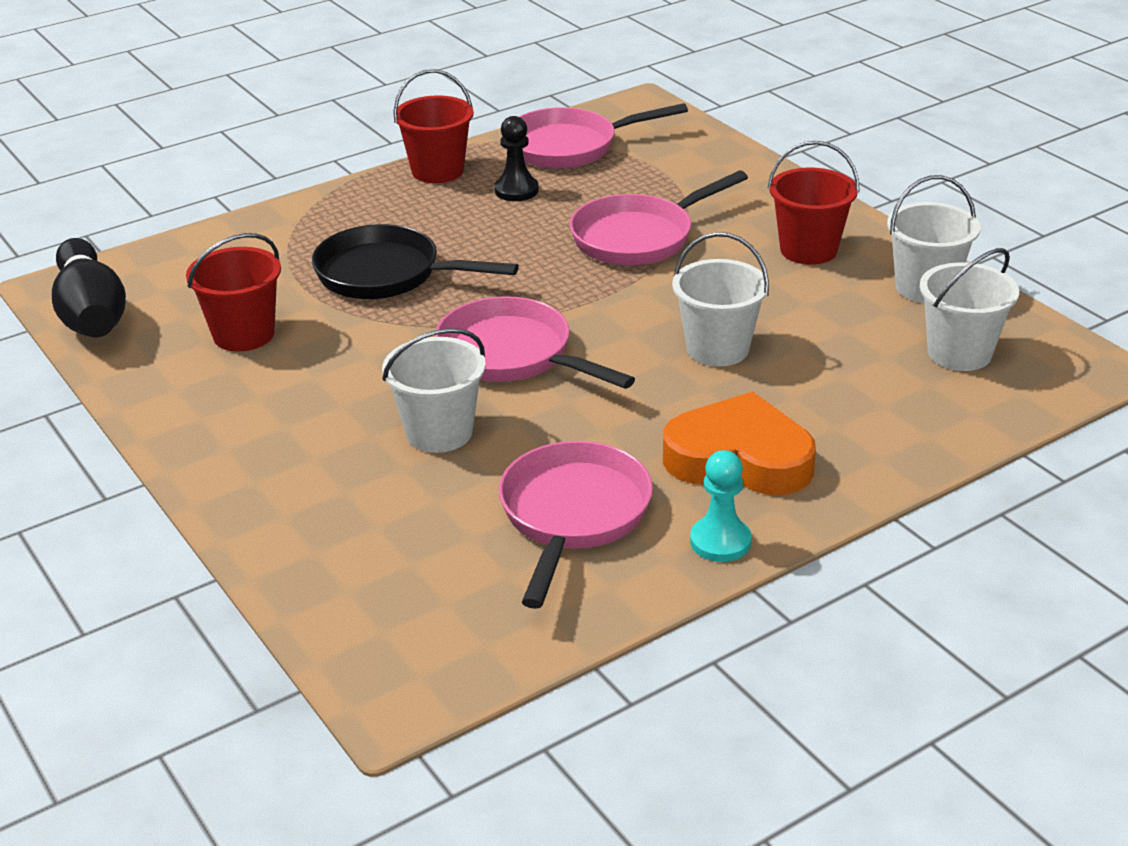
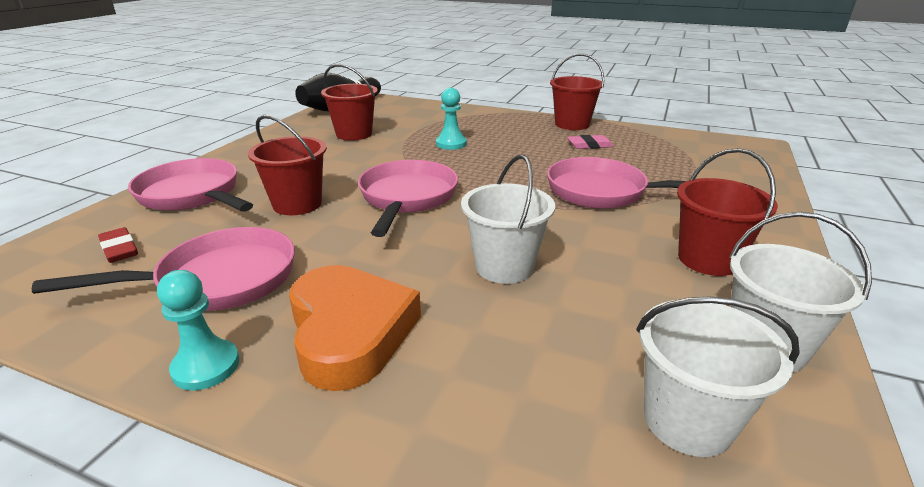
camera: 55 degrees right, 5 degrees down
black pan [312,224,519,299] -> turquoise pawn [436,88,467,150]
white bucket [382,328,486,453] -> red bucket [248,115,327,215]
black pawn [494,116,539,201] -> pink eraser [567,135,614,149]
pink pan [519,103,688,169] -> pink pan moved to [128,158,253,212]
none -> red eraser [98,227,138,263]

